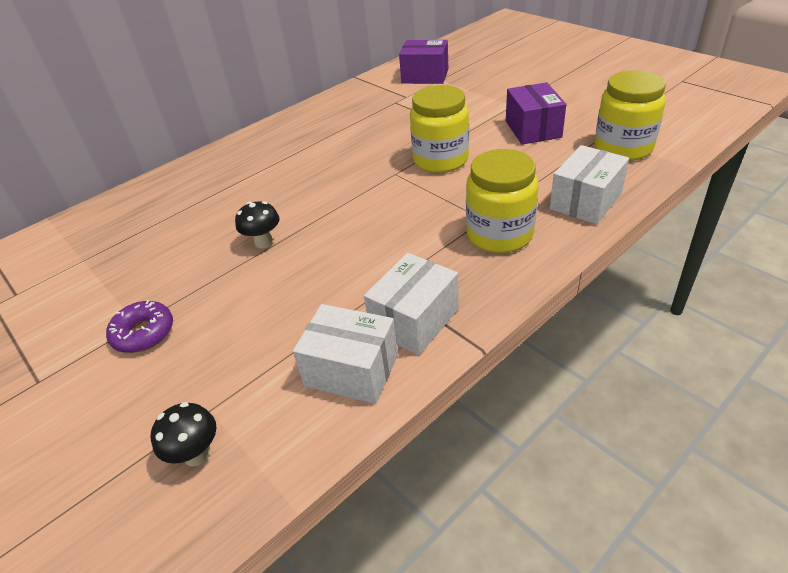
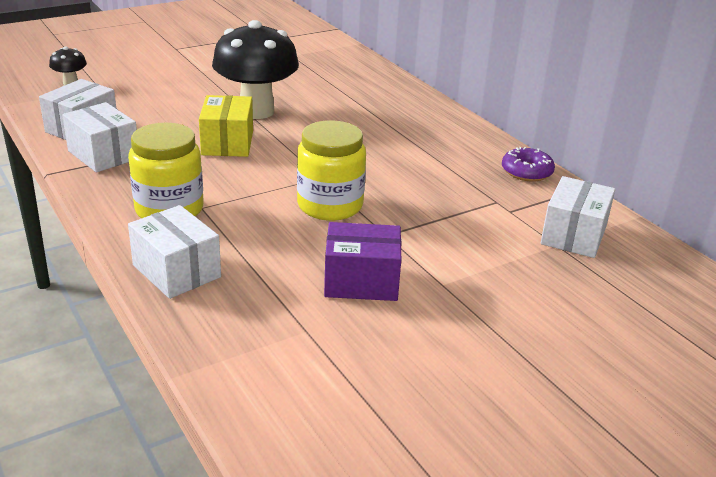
camera: 95 degrees right, 10 degrees down
purple donut [106,300,173,353] -> purple donut moved to [502,147,555,182]
black mushroom [235,201,280,248] -> black mushroom [212,20,299,119], size x2.27
purple box [399,40,448,84] -> white box [541,176,615,258]
yellow jar [594,70,666,161] -> none
none -> yellow box [199,95,253,157]

